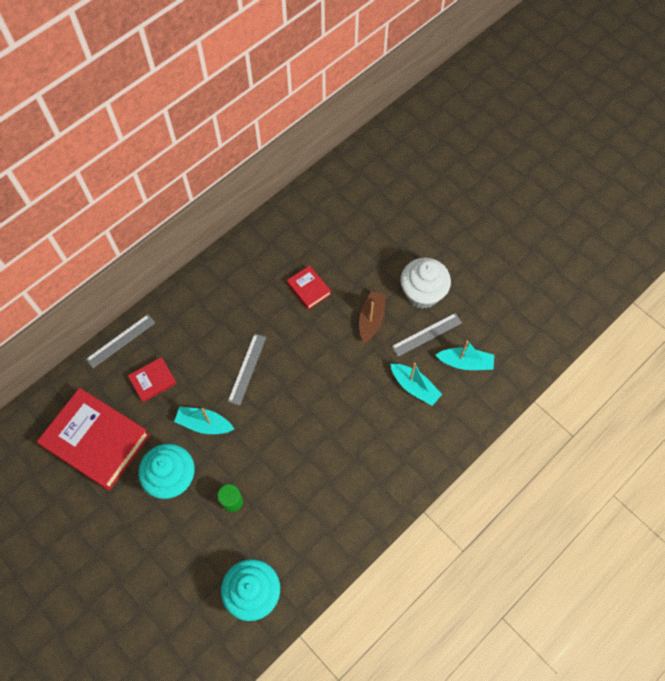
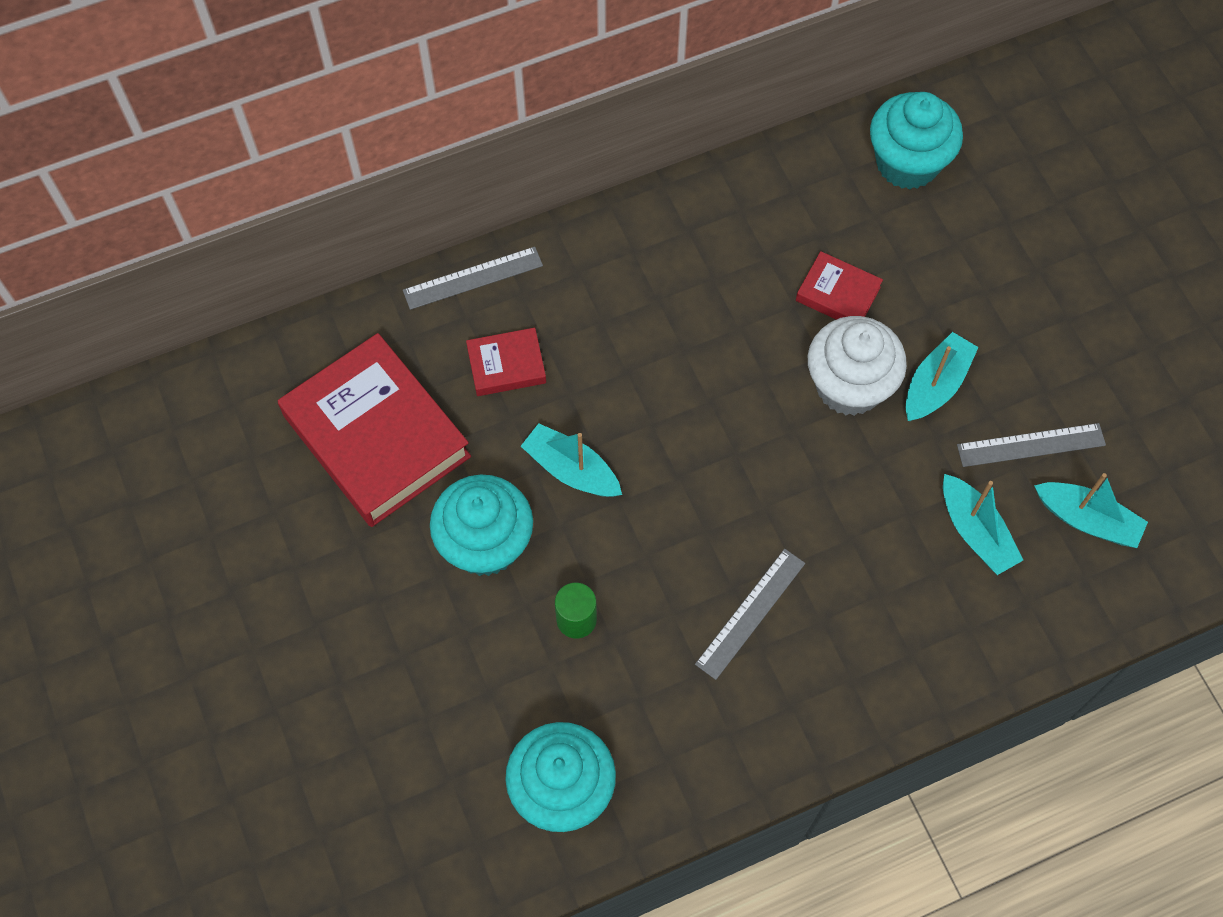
camera: 20 degrees right, 0 degrees up
grey ruler [228,334,266,405] -> grey ruler moved to [695,549,805,680]
red book [287,265,331,310] -> red book turned 45 degrees counterclockwise [796,251,883,320]
brown boat [359,291,386,343] -> turquoise boat [906,332,979,421]
white cupcake [400,258,451,309] -> white cupcake moved to [808,316,907,416]
none -> turquoise cupcake [870,92,963,189]

